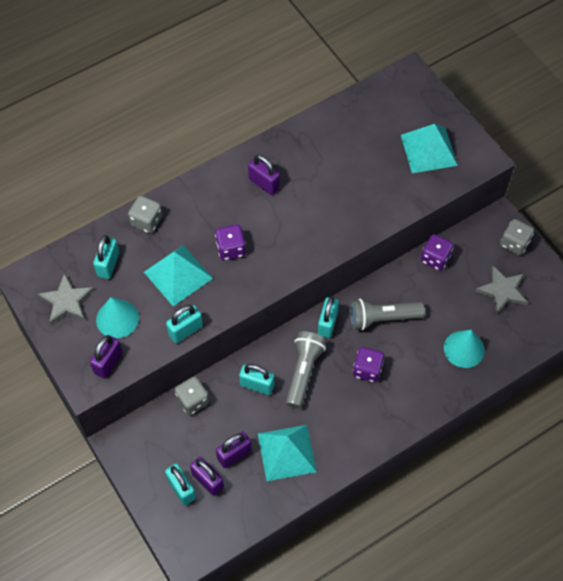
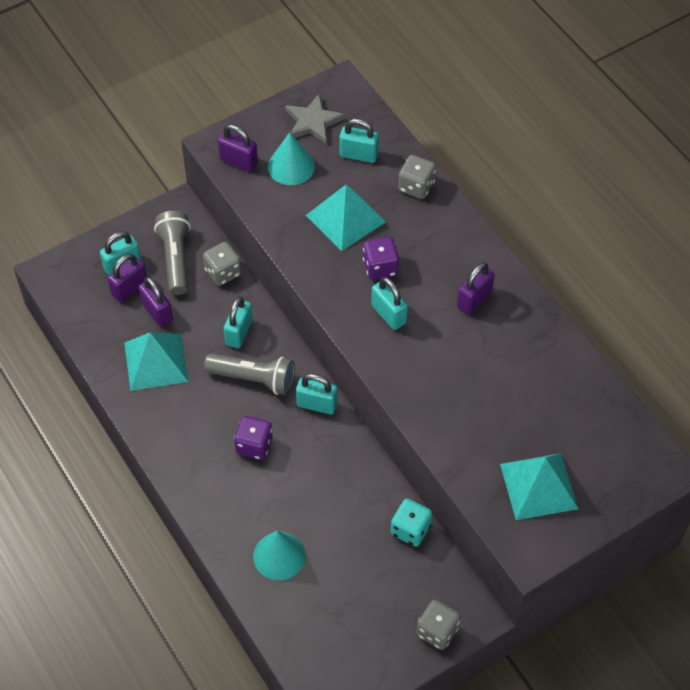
camera: 90 degrees right, 5 degrees down
turquoise padlock [166,305,203,343] -> turquoise padlock moved to [371,277,408,330]
grey flashlight [350,299,425,330] -> grey flashlight moved to [154,211,190,295]
purple dice [421,234,453,271] -> turquoise dice [391,499,432,547]
grey star [475,265,528,314] -> none

